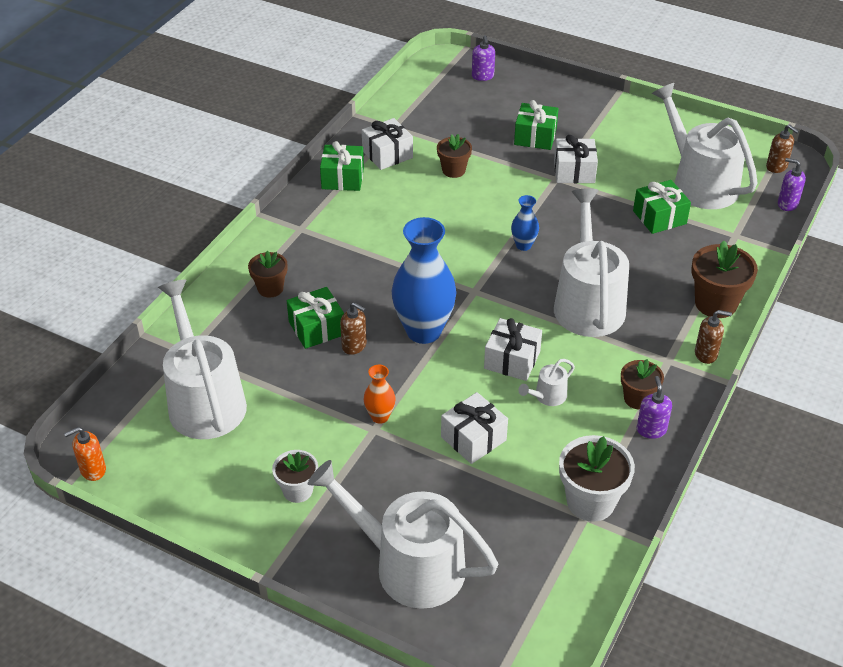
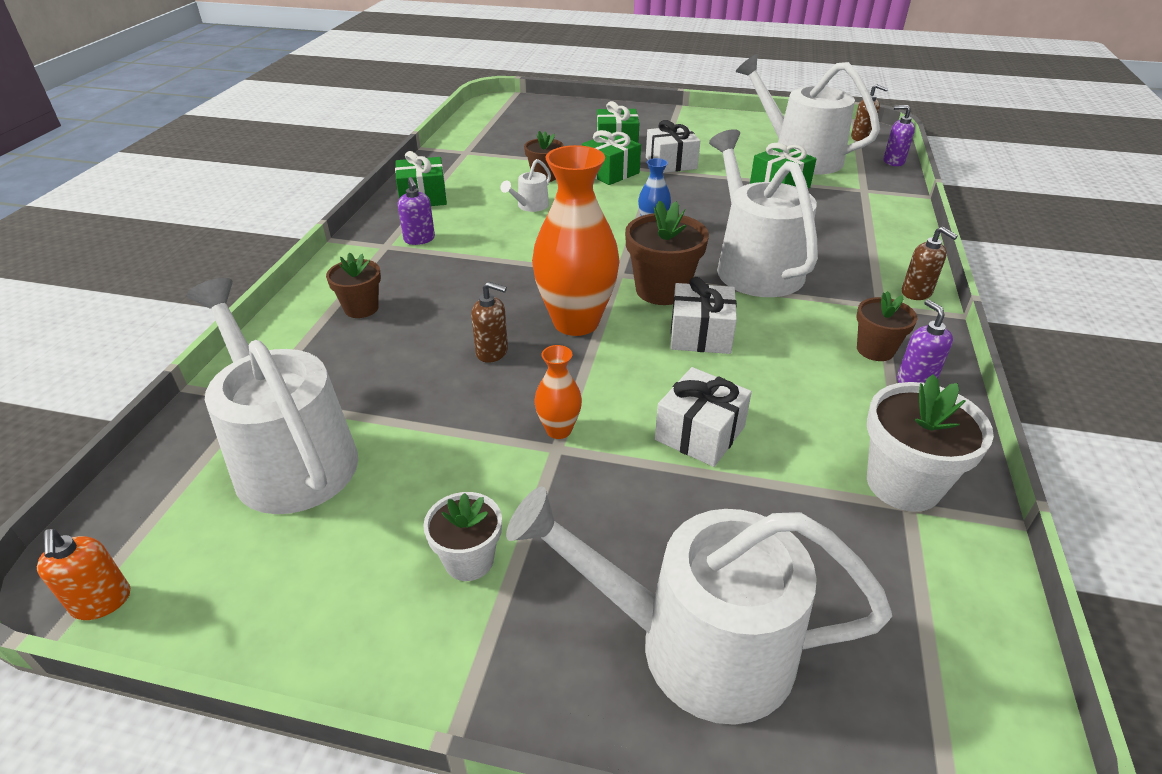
camera: 15 degrees left, 5 degrees down
orange soap dispenser [64,427,106,481] -> orange soap dispenser turned 75 degrees counterclockwise [37,529,130,620]
green gift [287,287,344,349] -> green gift moved to [582,130,641,185]
white gift [362,118,413,170] -> none
blue vase [392,217,457,344] -> orange vase [532,145,620,336]
purple soap dispenser [472,35,495,81] -> purple soap dispenser moved to [398,177,435,245]
white watering can [518,359,575,406] -> white watering can moved to [500,159,551,212]
brown flower pot [692,240,758,318] -> brown flower pot moved to [625,200,709,305]
brown soap dispenser [695,310,732,364] -> brown soap dispenser turned 60 degrees clockwise [902,227,958,300]

